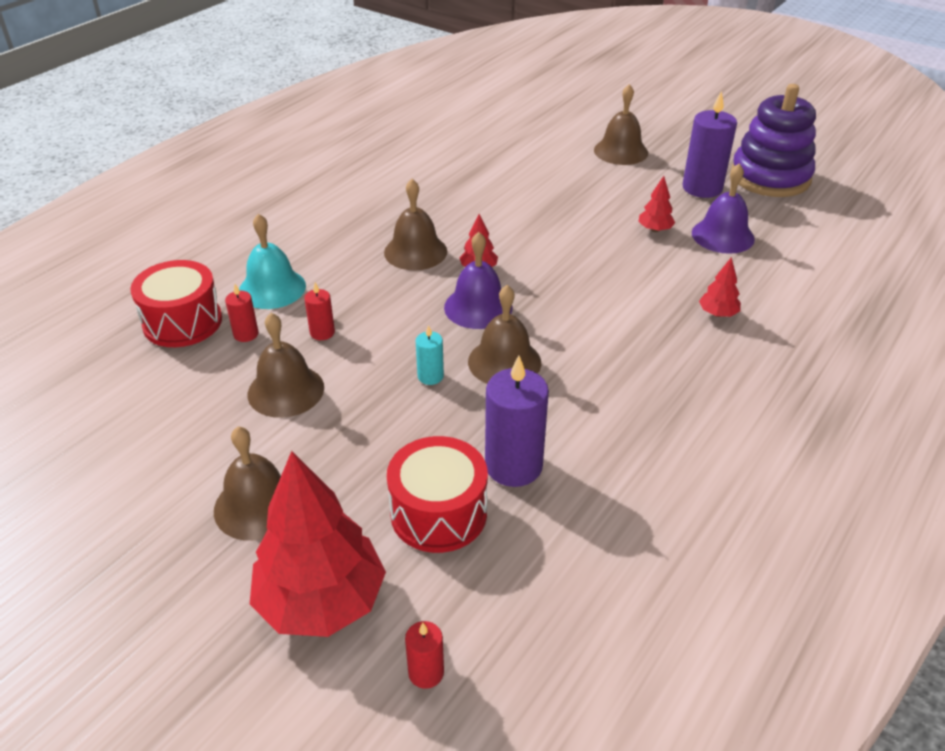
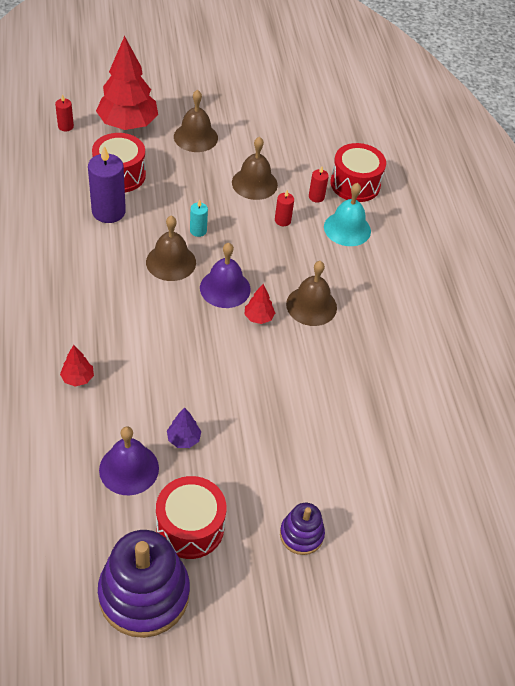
camera: 130 degrees right, 10 degrees up
brown bell [594,84,648,165] -> purple stacking toy [280,503,325,555]
red tree [638,176,675,232] -> purple tree [167,408,201,448]
purple candle [682,91,737,198] -> red drum [156,476,226,559]

